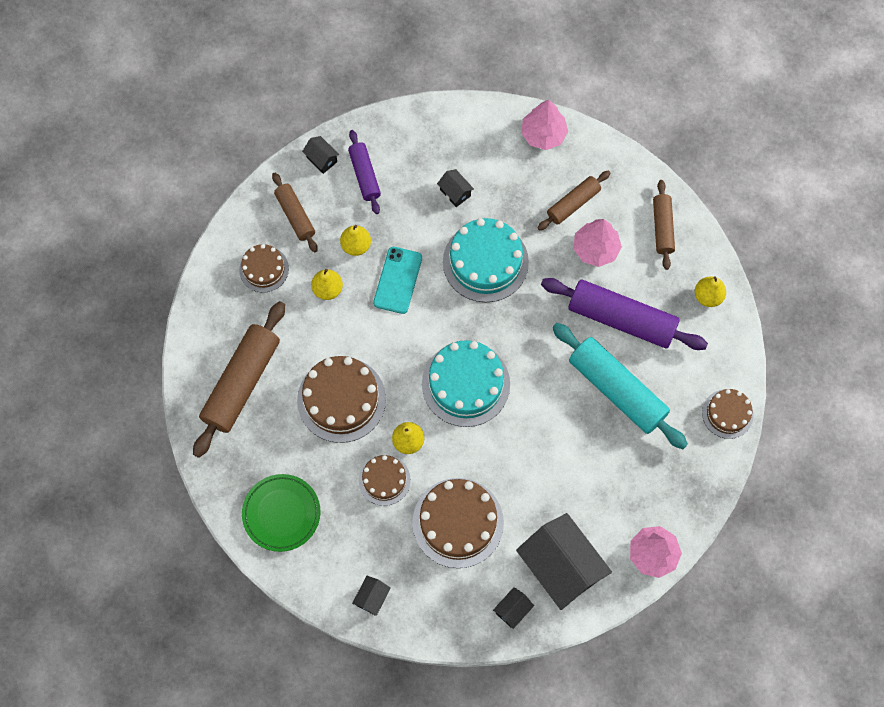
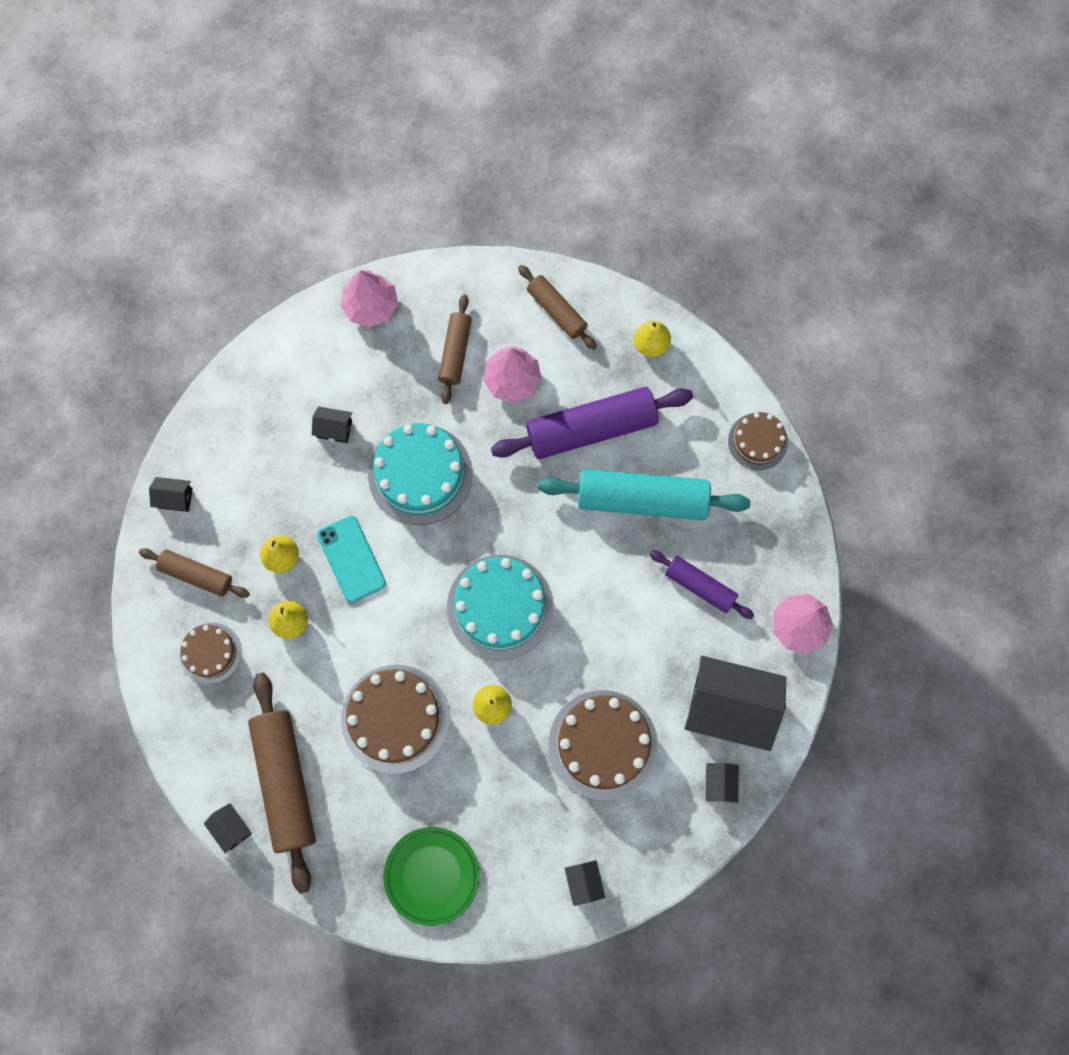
camera: 40 degrees left, 5 degrees up
purple rolling pin [348,130,381,214] -> purple rolling pin moved to [649,550,754,619]
brown cake [359,455,411,506] -> none
none -> black house [204,803,252,854]

